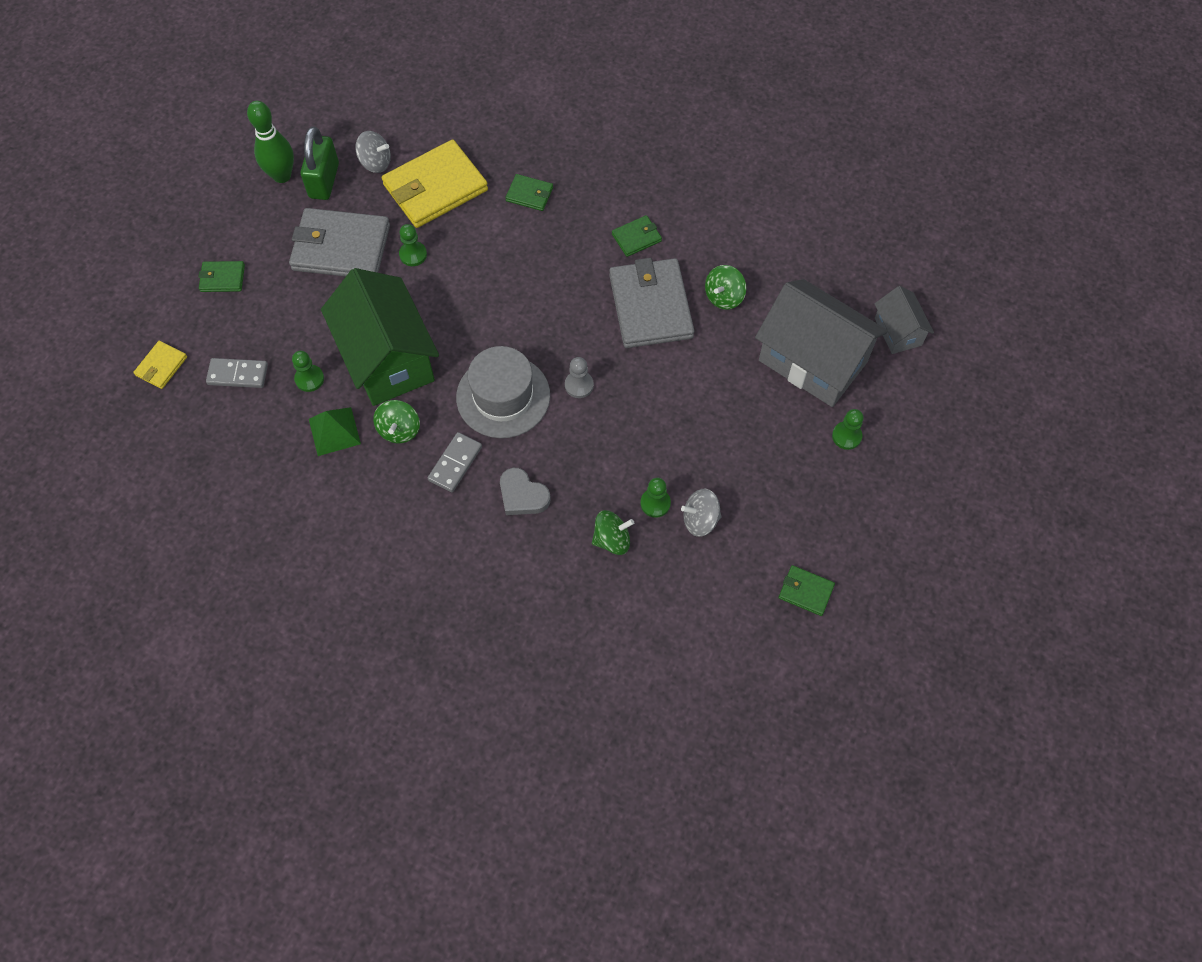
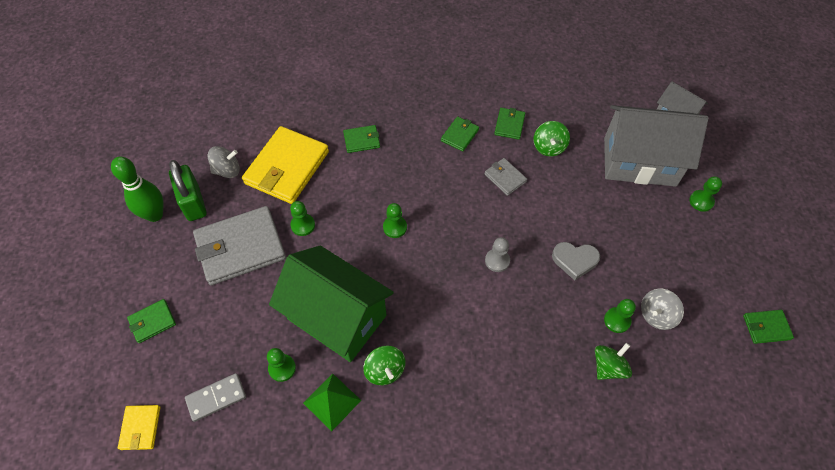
camera: 30 degrees left, 5 degrees down
grey domino [428,432,482,492] -> none
grey hat [456,346,550,438] -> none
grey heart [500,468,551,515] -> grey heart moved to [552,242,600,281]
grey wallet [609,258,694,348] -> grey wallet [484,158,527,196], size x0.47
none -> green pawn [383,203,407,238]
none -> green wallet [494,108,525,140]

